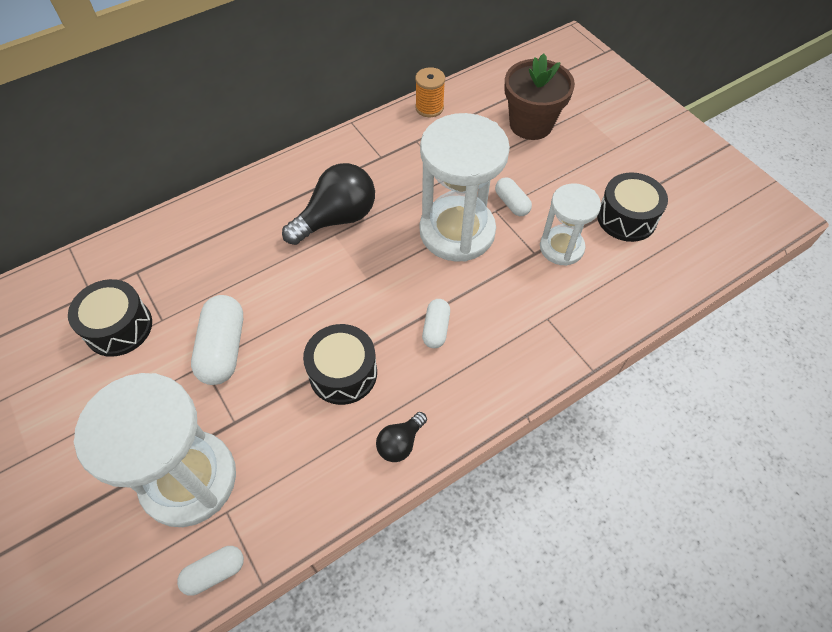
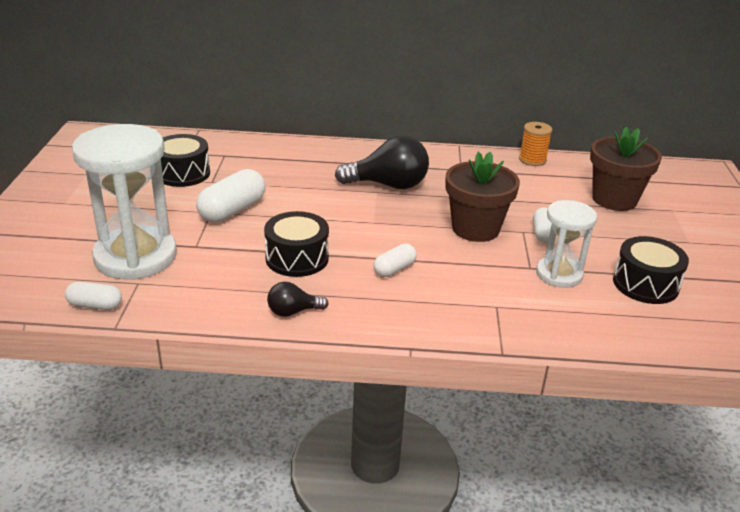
camera: 35 degrees right, 25 degrees down
white hourglass [420,113,510,262] -> brown flower pot [445,151,520,242]

